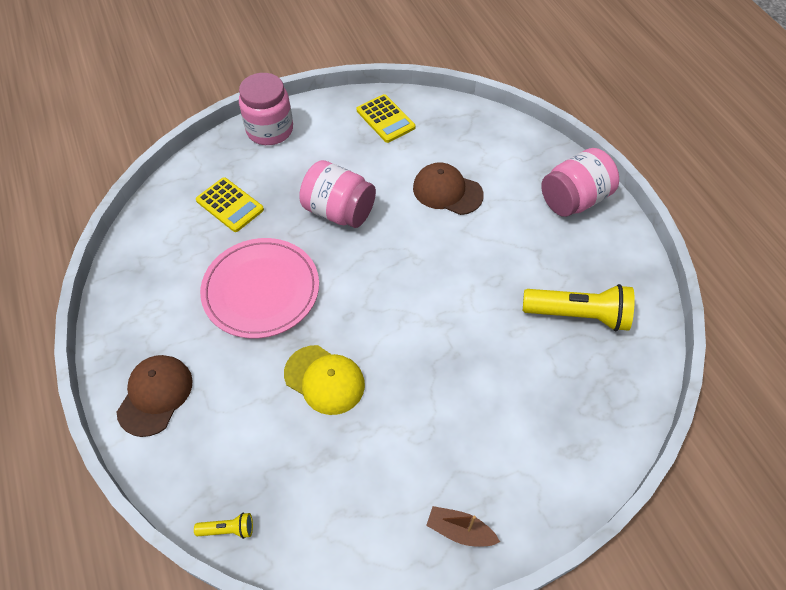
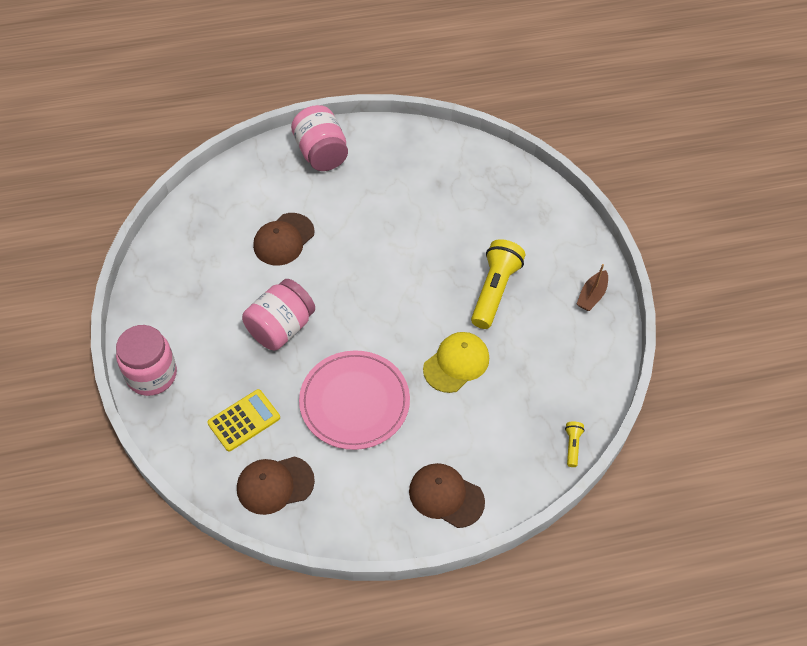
camera: 80 degrees left, 0 degrees up
yellow calculator [357,94,416,143] -> none
yellow flashlight [523,284,635,331] -> yellow flashlight moved to [471,239,525,329]
none -> brown cap [237,456,315,515]

